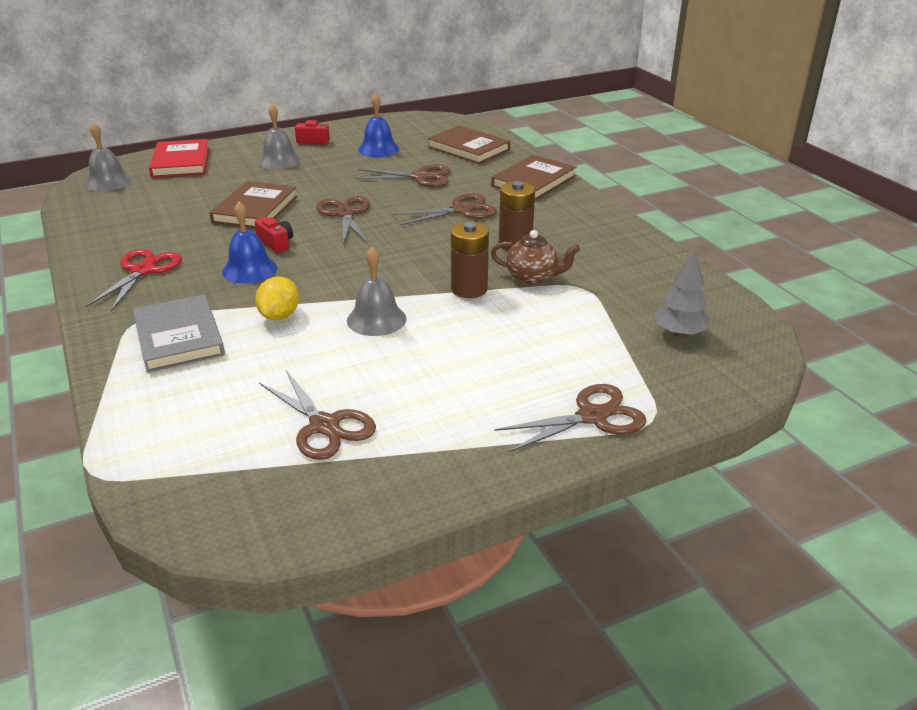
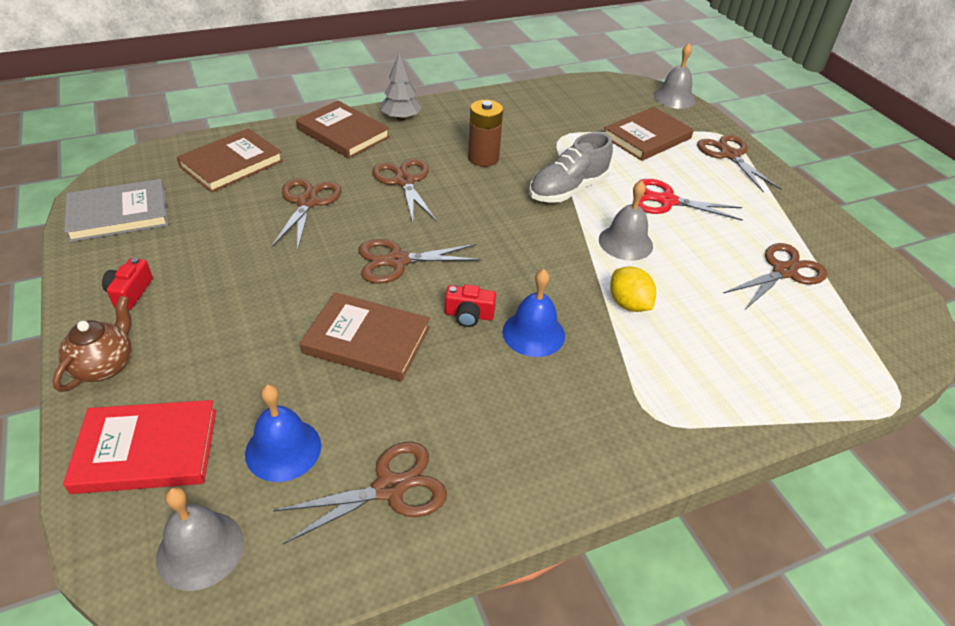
camera: 90 degrees left, 10 degrees up
red scissors [86,249,182,311] -> red scissors moved to [638,179,743,220]
grey book [133,294,225,373] -> grey book moved to [64,179,169,242]
red camera [254,217,293,253] -> red camera turned 135 degrees counterclockwise [445,284,496,327]
yellow lemon [255,277,299,320] -> yellow lemon turned 45 degrees clockwise [610,266,656,312]
grey bell [258,104,301,170] -> grey bell moved to [654,43,695,109]
blue bell [358,93,399,157] -> blue bell moved to [245,384,321,482]
brown battery [451,222,489,298] -> grey shoe [529,132,613,203]
brown teapot [491,230,580,285] -> brown teapot moved to [52,295,132,392]
grey tree [654,250,711,337] -> grey tree moved to [381,52,422,121]
none -> brown scissors [273,442,447,544]
none -> brown book [604,107,694,161]

